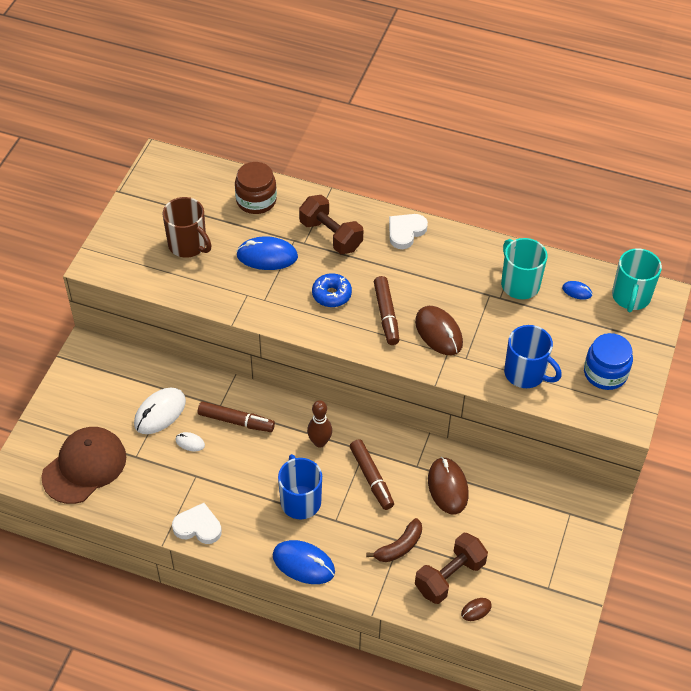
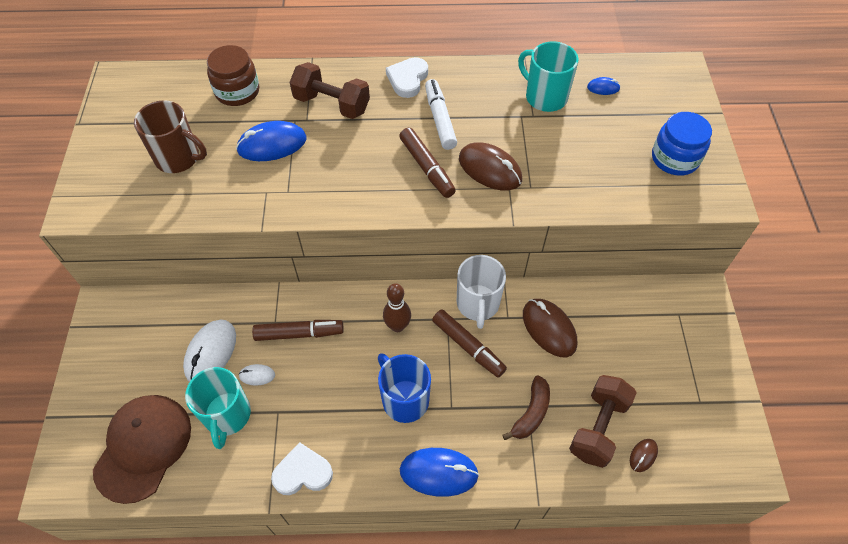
camera: 20 degrees left, 5 degrees up
blue donut [312,273,352,307] -> none
blue mug [504,325,562,388] -> none
turquoise mug [612,248,662,312] -> turquoise mug moved to [185,367,251,449]
none -> white marker [425,79,457,150]
none -> white mug [457,255,506,329]

